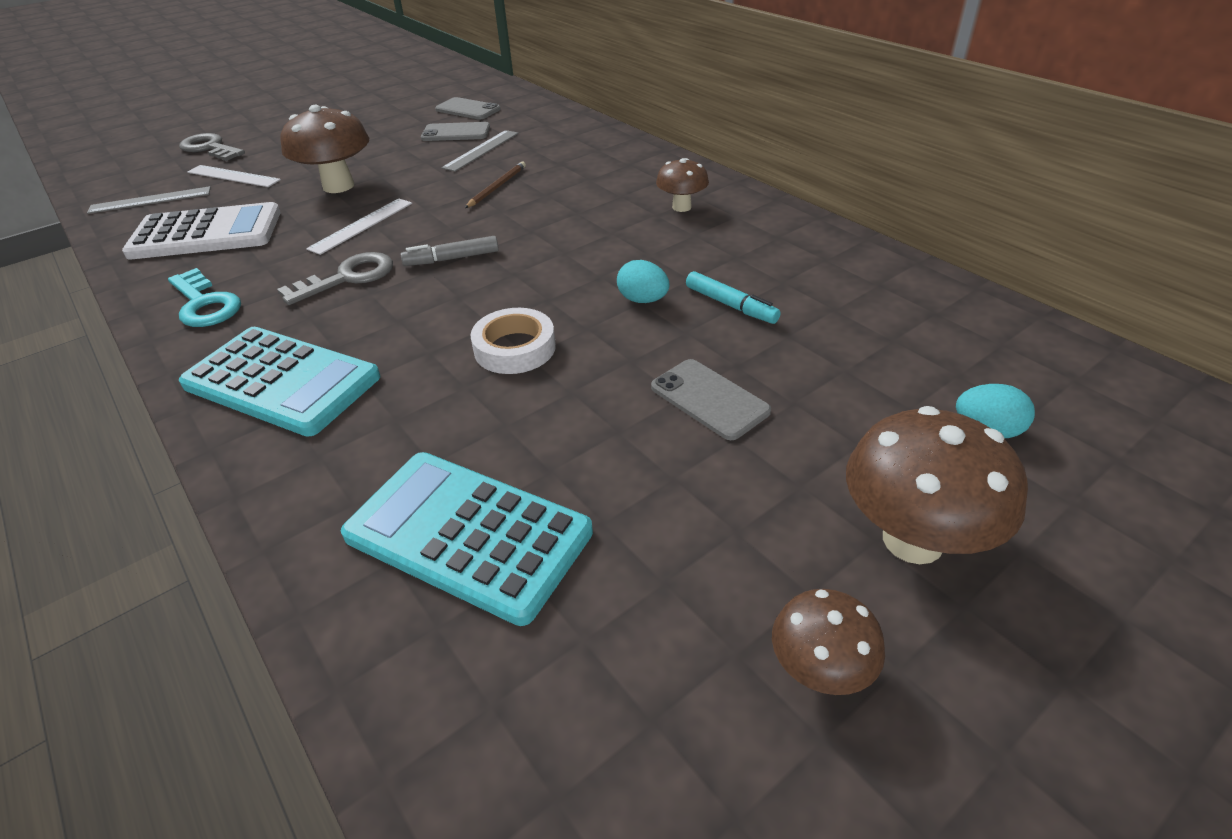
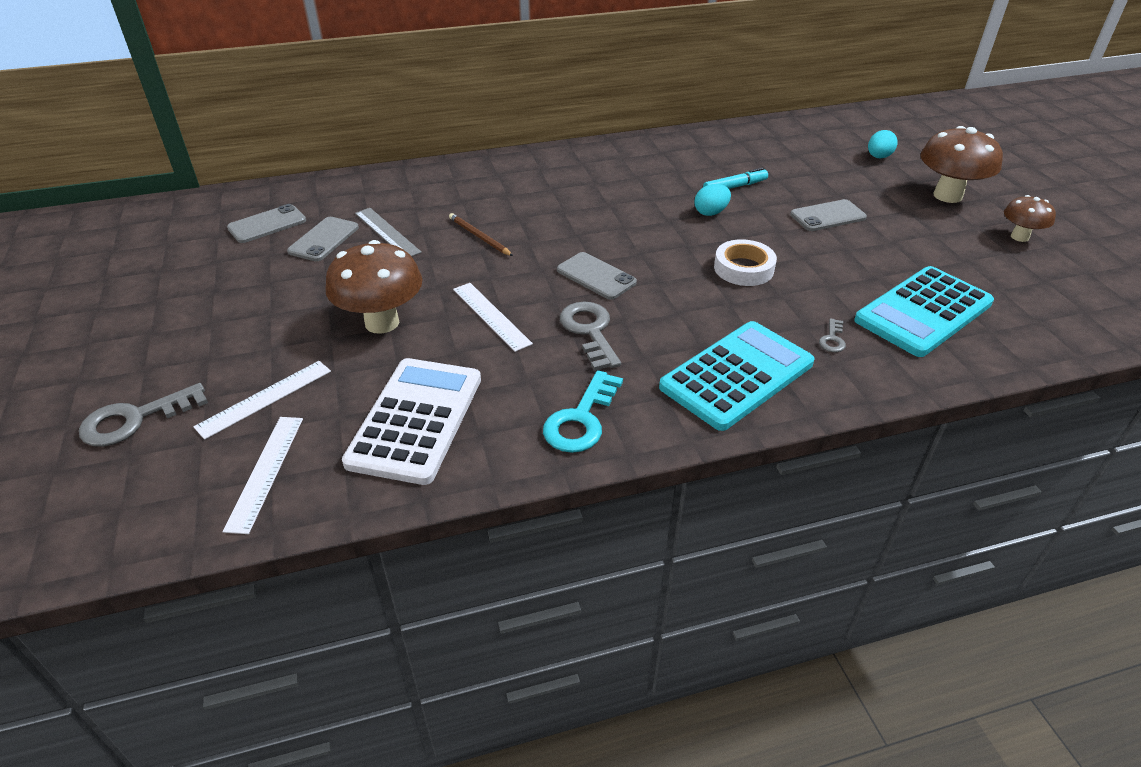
camera: 70 degrees left, 0 degrees up
grey ruler [87,186,211,214] -> white ruler [222,417,303,534]
turquoise key [168,268,241,327] -> turquoise key turned 135 degrees clockwise [543,370,623,453]
grey marker [401,236,499,266] -> grey phone [557,252,637,300]
brown mushroom [656,158,709,212] -> none
none -> grey key [819,318,846,352]

